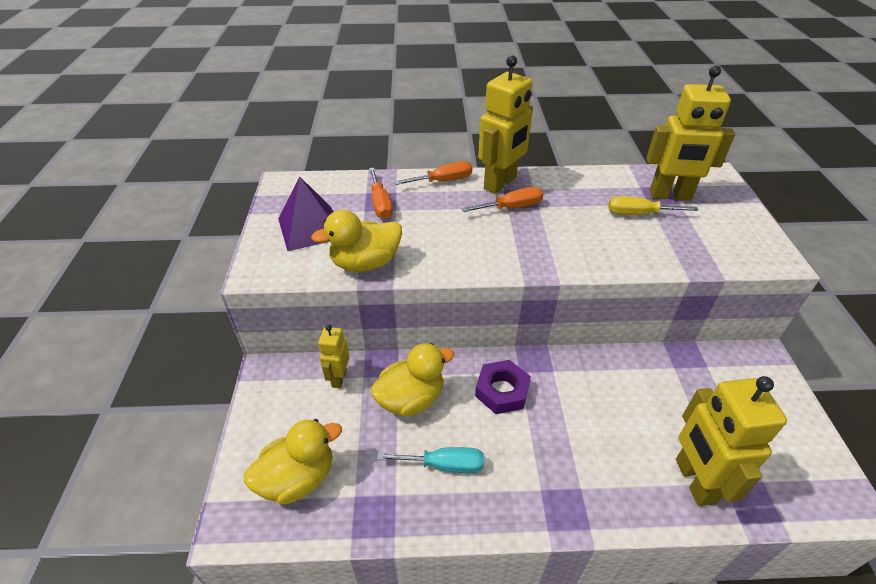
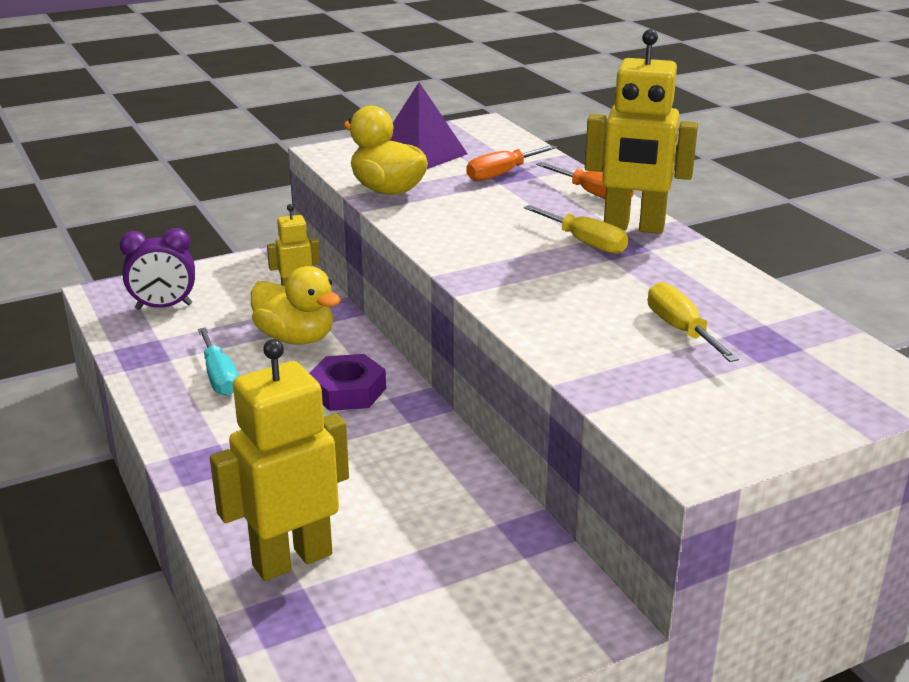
camera: 65 degrees right, 15 degrees down
yellow duck [244,419,342,505] -> purple clock [119,228,195,310]
orange screwdriver [462,187,543,212] -> yellow screwdriver [524,205,628,254]
yellow robot [646,65,735,201] -> none

